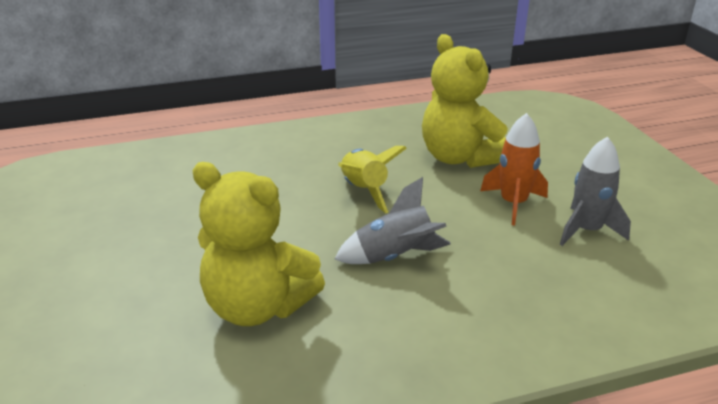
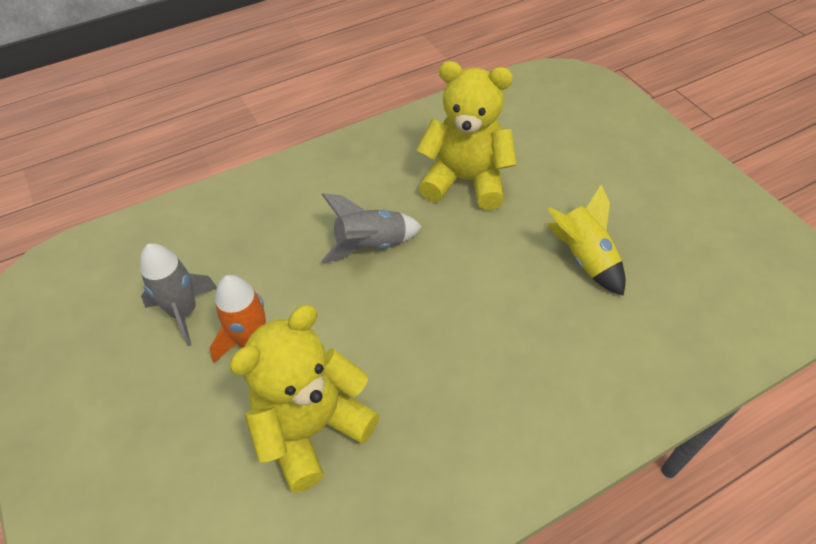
camera: 170 degrees right, 20 degrees up
yellow rocket [338,146,407,213] -> yellow rocket moved to [547,185,626,296]
yellow teddy bear [422,34,508,168] -> yellow teddy bear turned 90 degrees counterclockwise [229,305,379,493]

